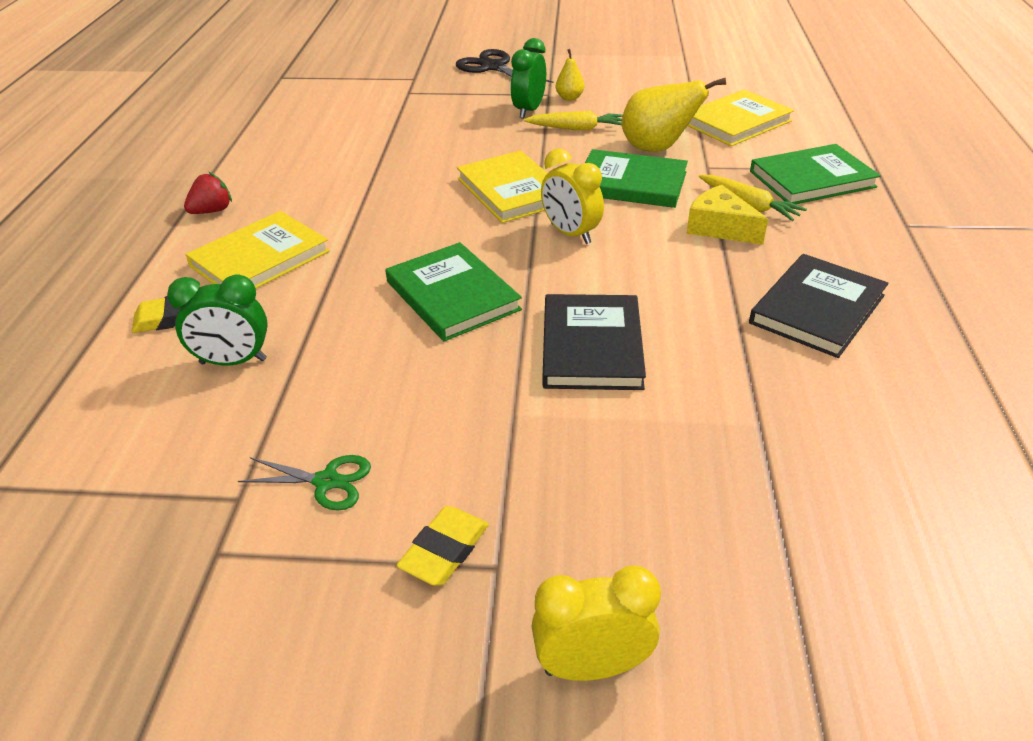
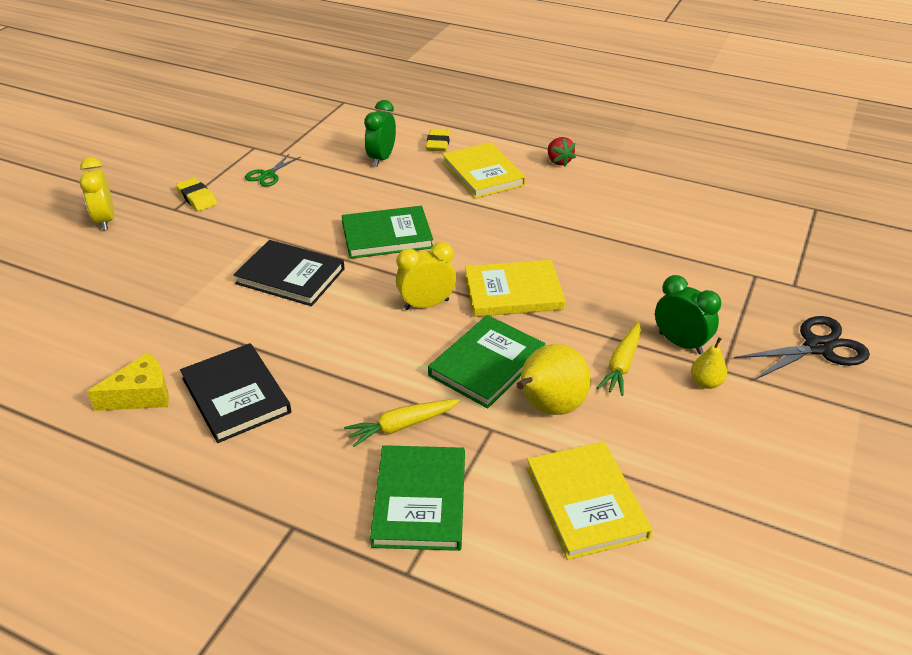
camera: 110 degrees right, 0 degrees up
yellow clock [531,566,661,681] -> yellow clock turned 150 degrees clockwise [80,157,114,231]
yellow cheese [687,185,768,245] -> yellow cheese moved to [87,353,169,411]

